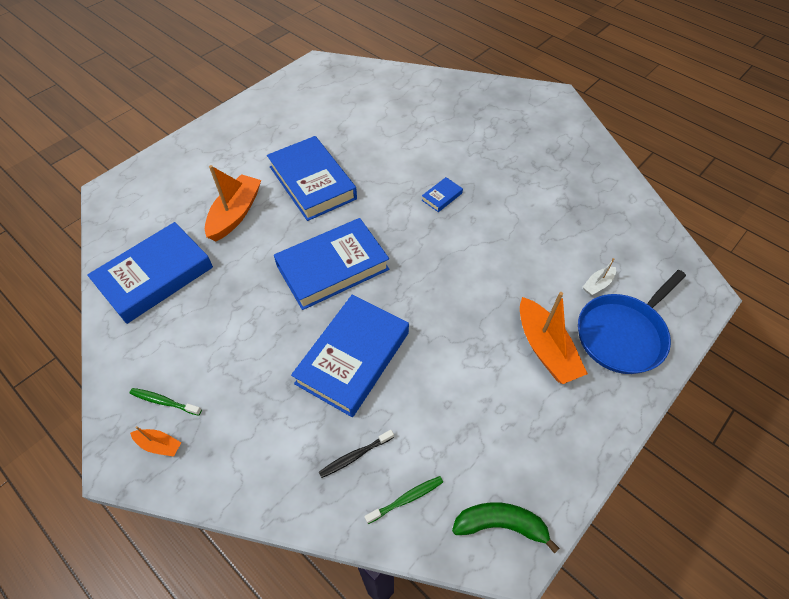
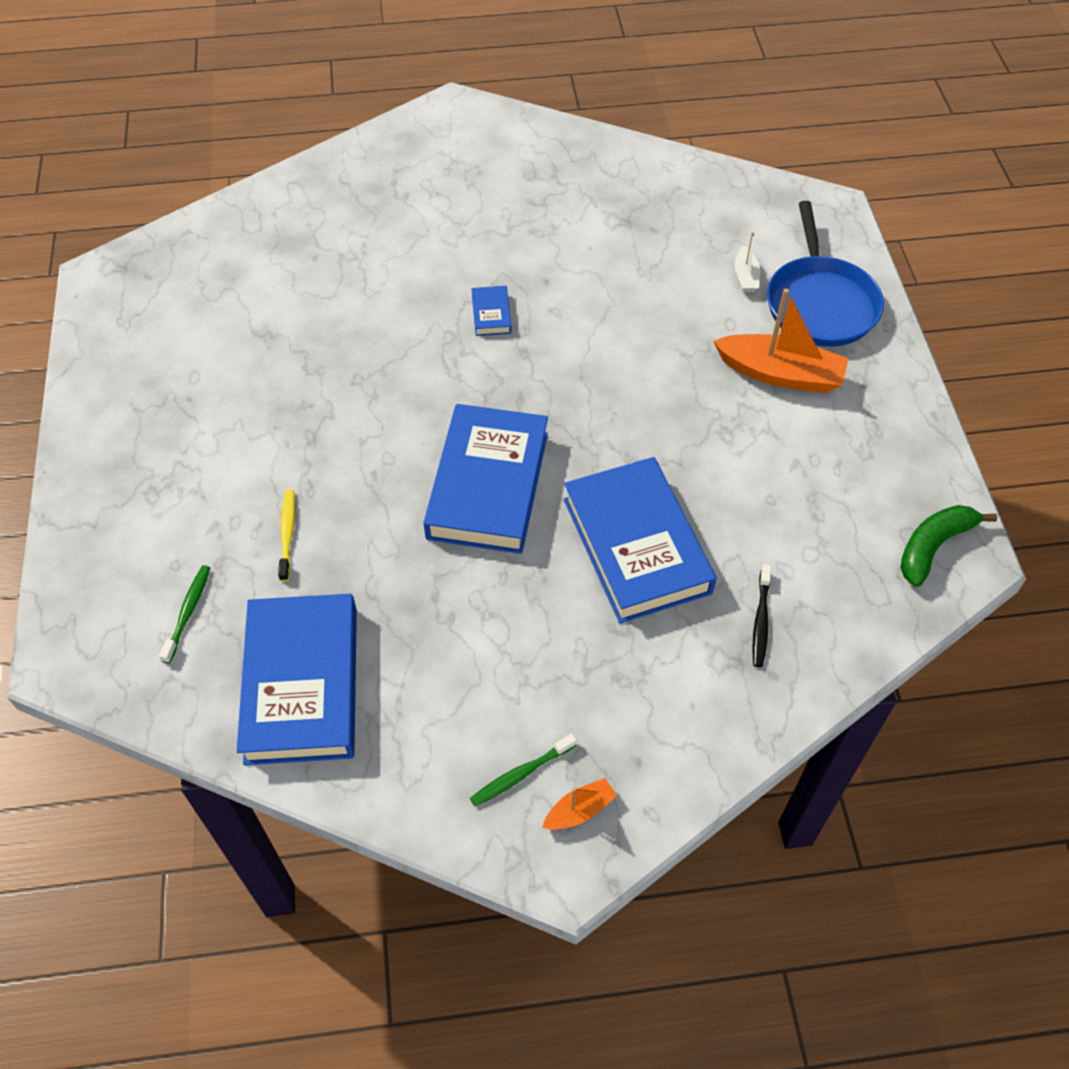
camera: 50 degrees left, 0 degrees up
orange boat [205,165,261,241] -> yellow toothbrush [278,489,295,581]
blue book [267,136,357,221] -> none
green toothbrush [364,476,443,524] -> green toothbrush moved to [159,565,210,663]

